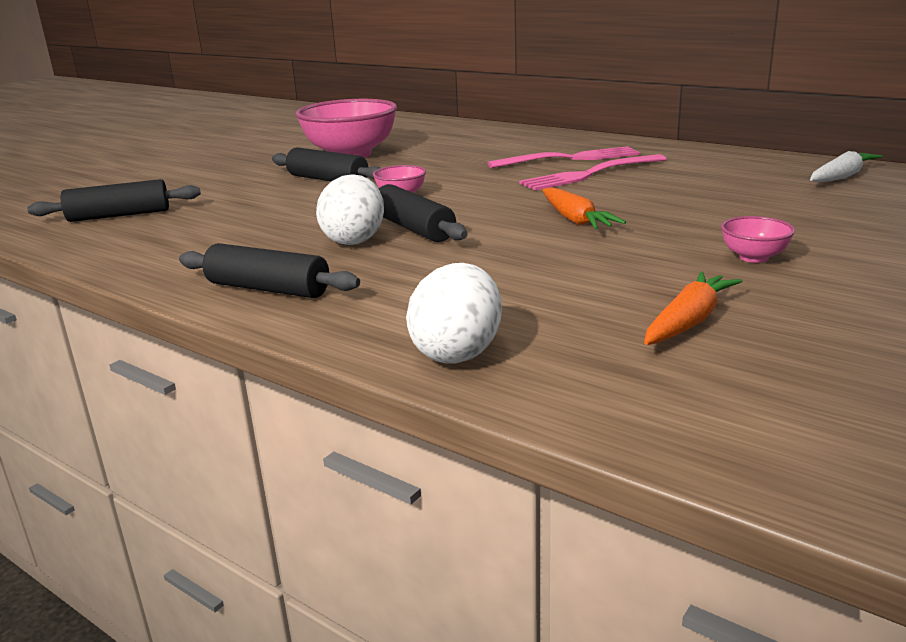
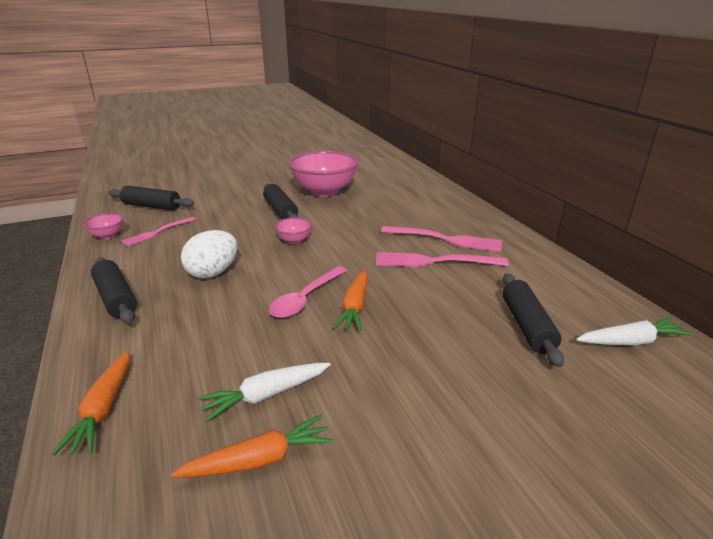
camera: 30 degrees right, 5 degrees up
black rolling pin [379,184,467,242] -> black rolling pin moved to [502,274,564,367]
white egg [406,263,502,364] -> orange carrot [52,351,130,456]
pink bowl [721,216,795,263] -> pink bowl moved to [83,213,123,239]
none -> pink fork [121,217,196,246]
none -> white carrot [197,363,331,422]
none -> pink spoon [269,266,347,318]

